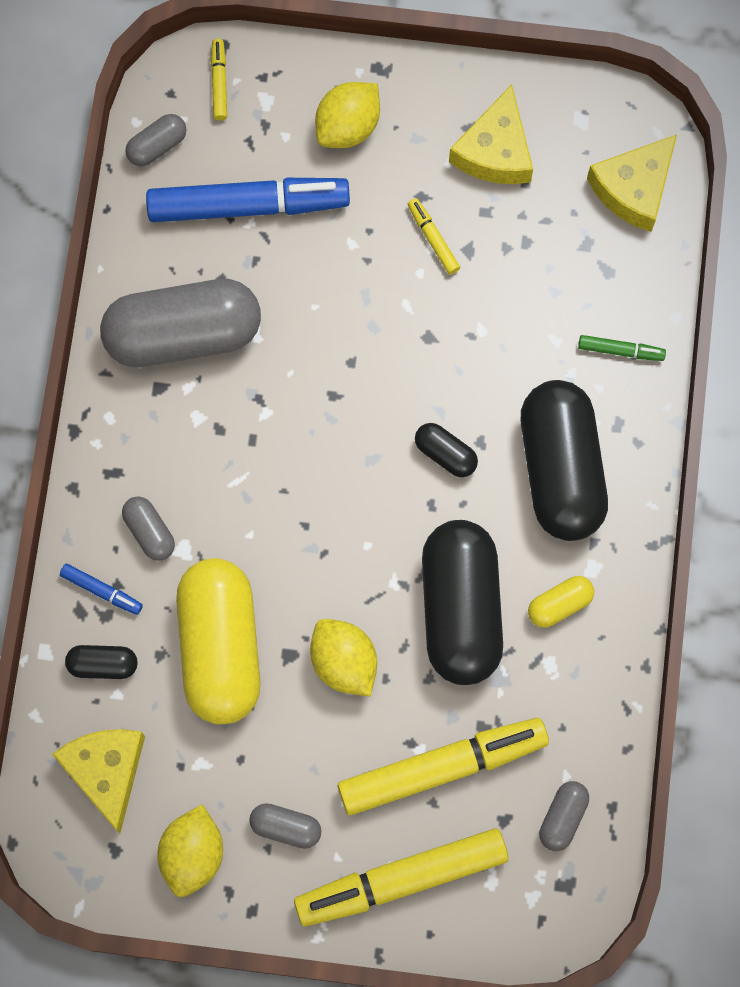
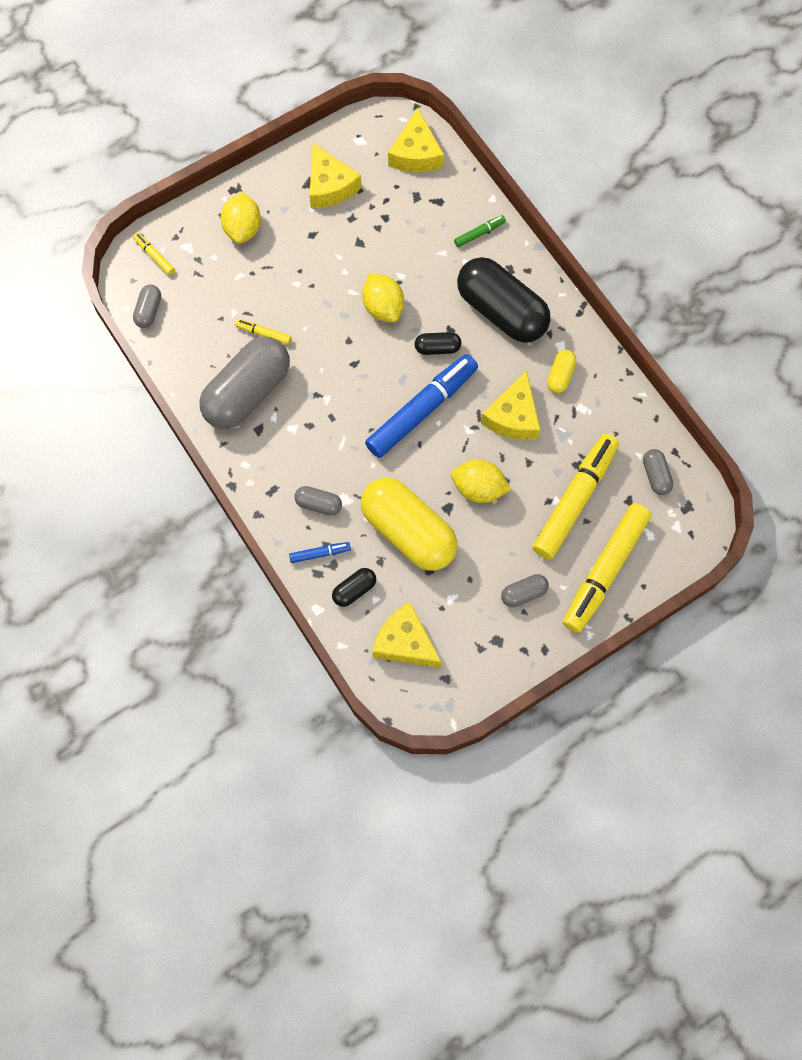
camera: 40 degrees left, 5 degrees down
blue marker [146,178,350,222] -> blue marker moved to [365,354,478,458]
yellow lemon [157,804,223,897] -> yellow lemon moved to [362,274,404,322]
yellow marker [408,198,460,275] -> yellow marker moved to [235,319,292,345]
black capsule [422,520,503,685] -> yellow cheese [481,371,540,440]

